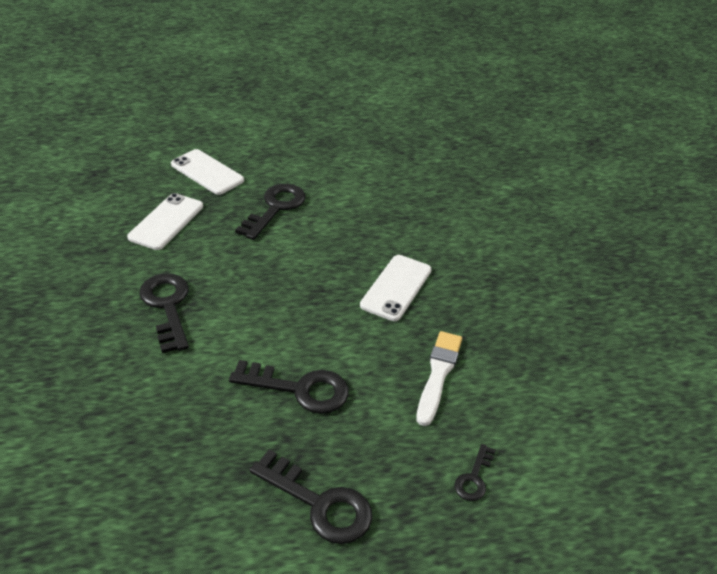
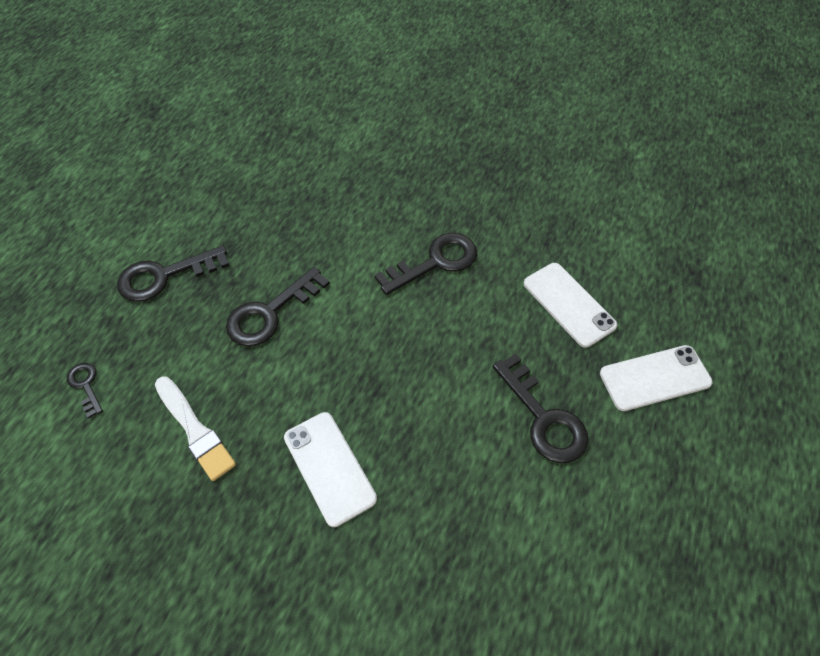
camera: 125 degrees right, 15 degrees up
black key [139,273,189,353] -> black key turned 45 degrees counterclockwise [374,233,477,295]

